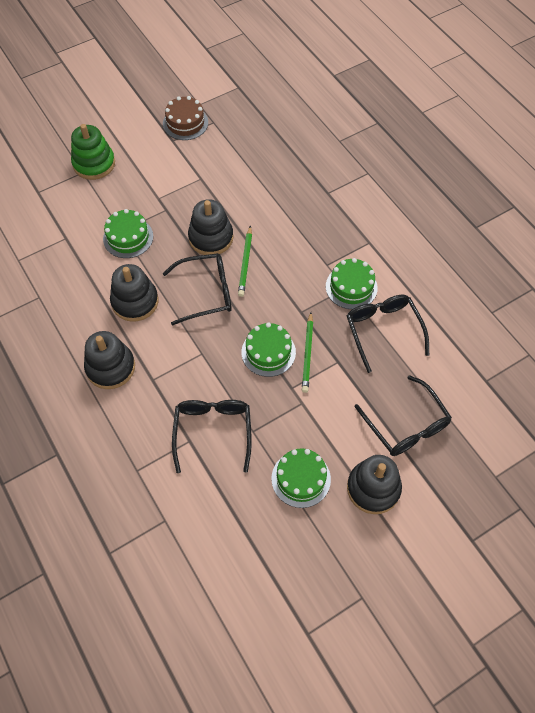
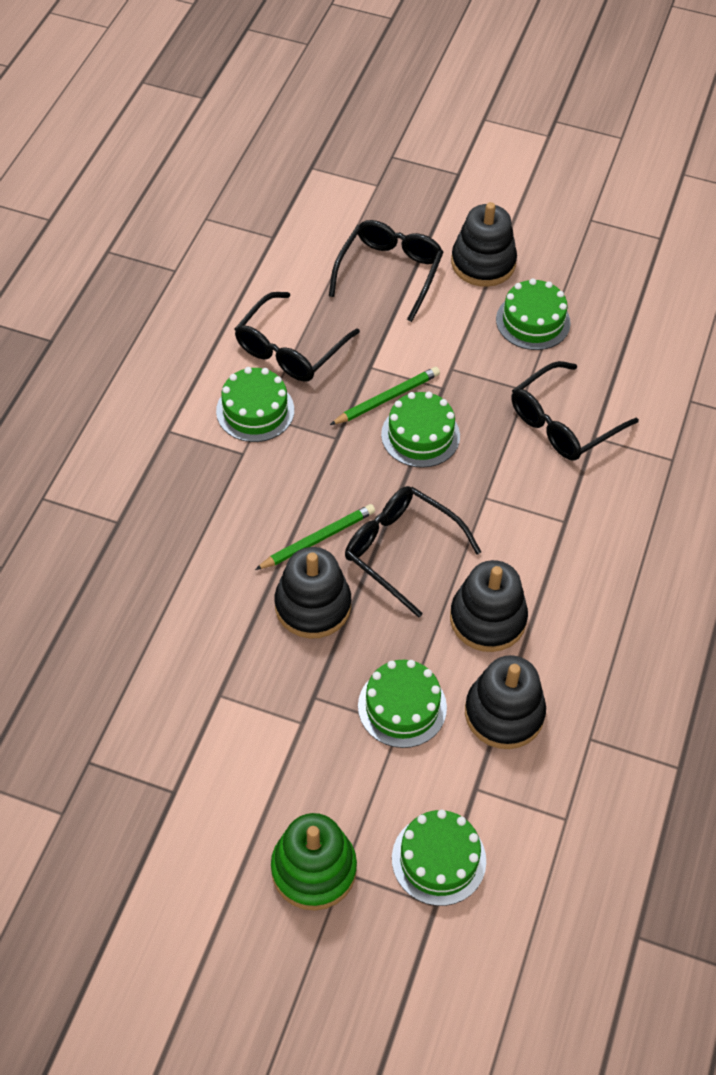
camera: 130 degrees left, 5 degrees down
black stacking toy [84,331,135,389] -> black stacking toy moved to [465,655,546,749]
brown cake [163,96,208,140] -> none
none -> green cake [392,810,486,906]

